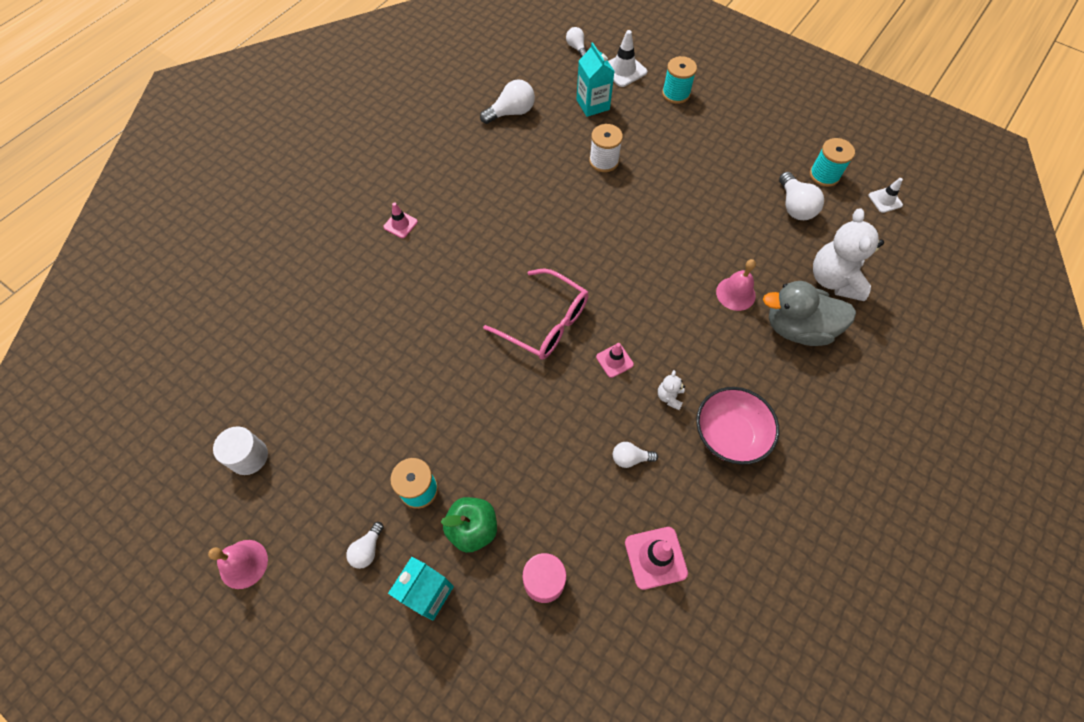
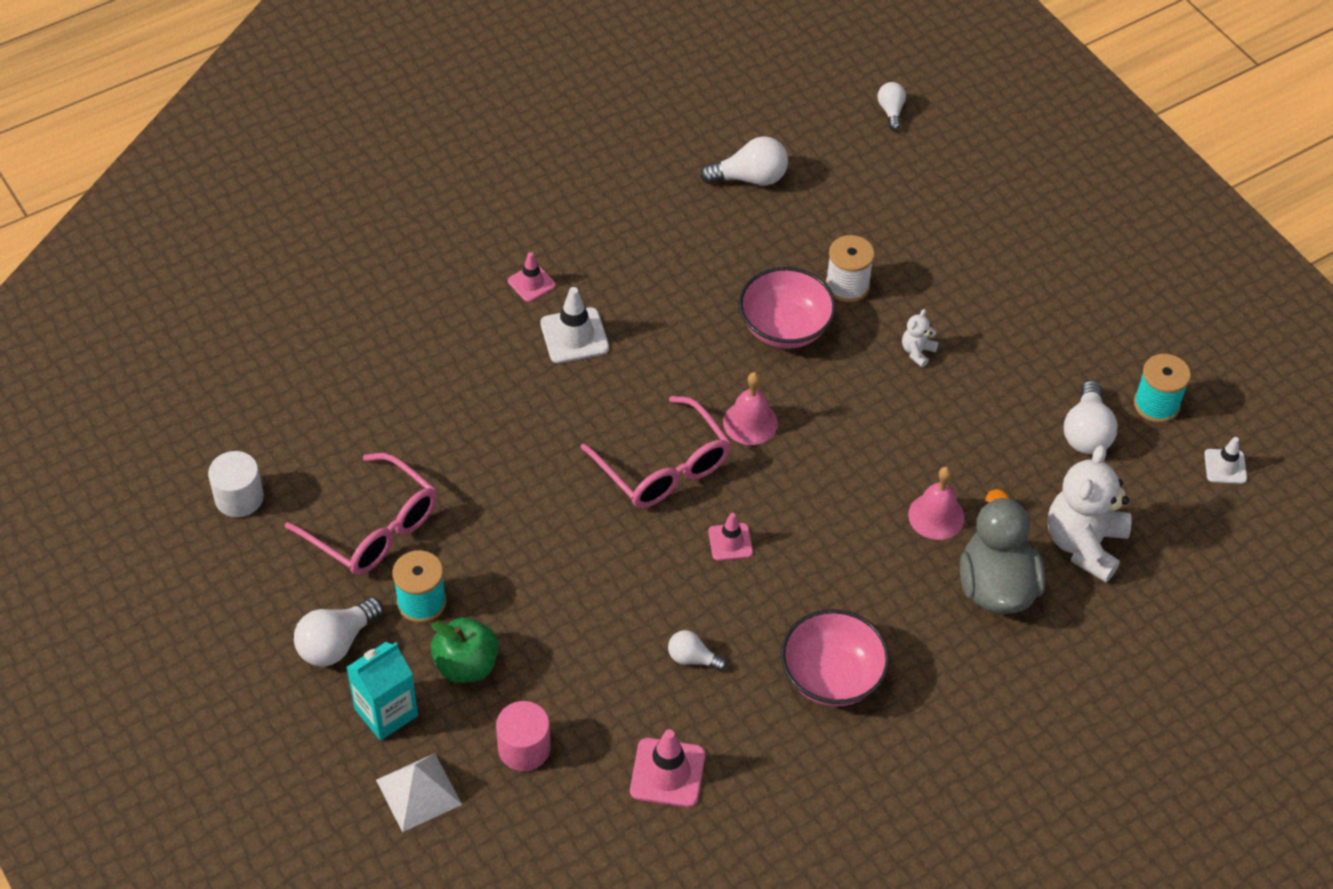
camera: 20 degrees right, 10 degrees down
pink bell [208,540,268,589] -> pink bell moved to [723,372,778,445]
white light bulb [346,522,384,569] -> white light bulb [294,597,383,666], size x1.66
turquoise carton [576,43,615,117] -> none
white traffic cone [608,30,647,87] -> white traffic cone moved to [540,287,609,363]
white teddy bear [658,370,685,410] -> white teddy bear moved to [902,309,939,367]
turquoise spool [662,56,697,104] -> none
grey duck [763,281,856,346] -> grey duck turned 60 degrees clockwise [960,489,1045,614]
none -> pink glasses [285,453,437,575]
none -> white pyramid [376,753,462,832]
none -> pink bowl [739,267,836,349]

